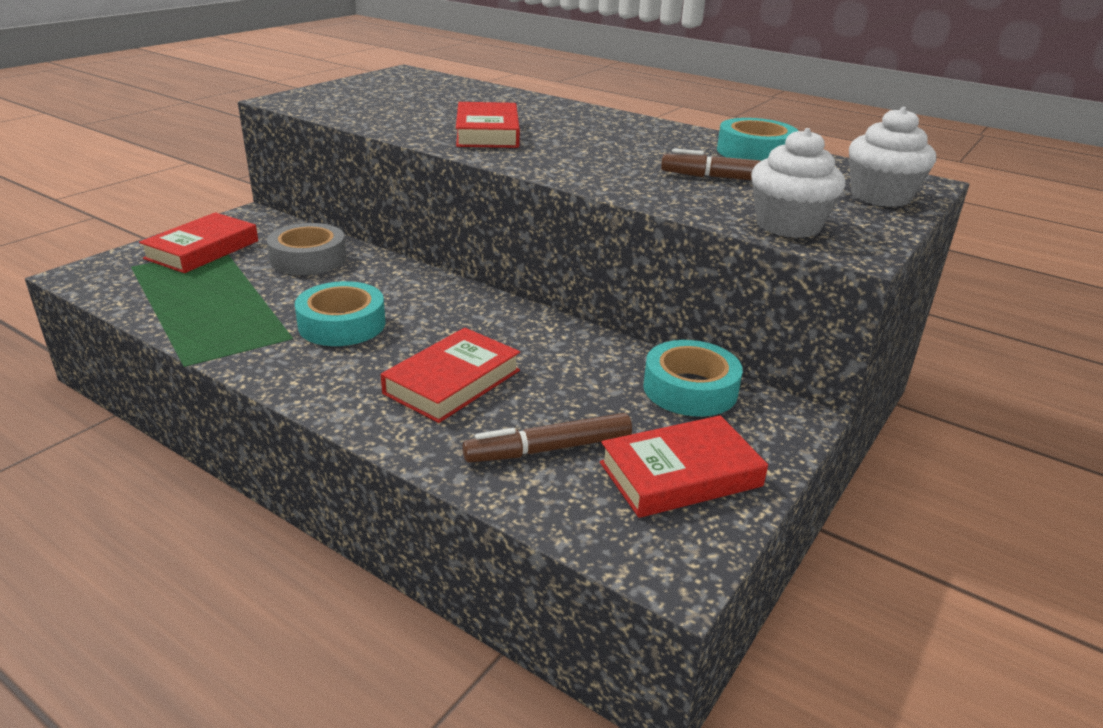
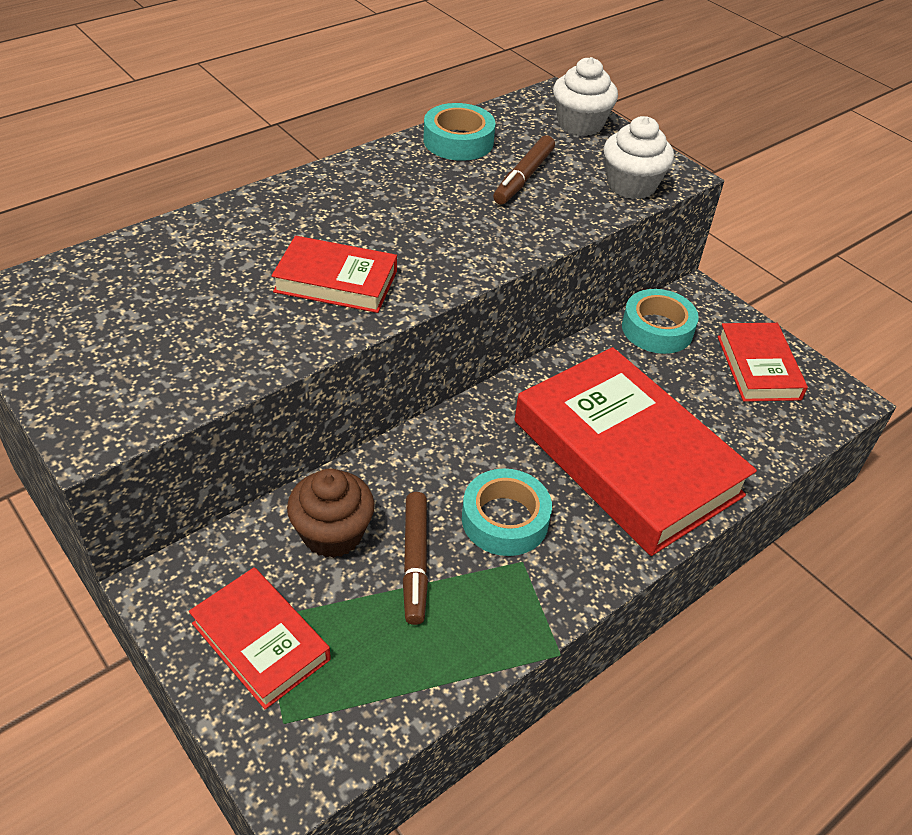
camera: 75 degrees left, 15 degrees up
grey tape [267,223,347,275] -> brown cupcake [287,468,375,558]
red book [381,328,520,423] -> red book [515,347,757,556], size x1.96
brown marker [462,413,632,463] -> brown marker moved to [403,492,428,625]

